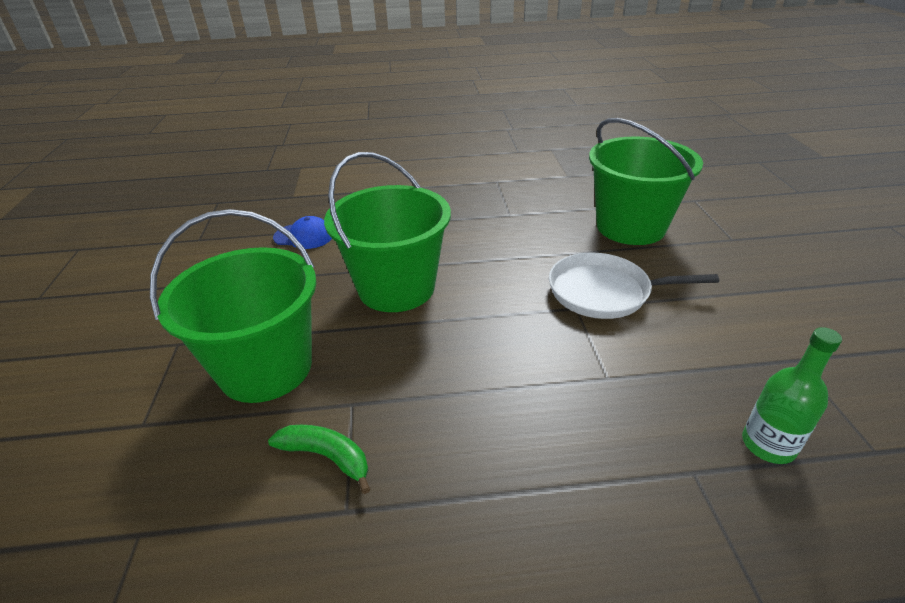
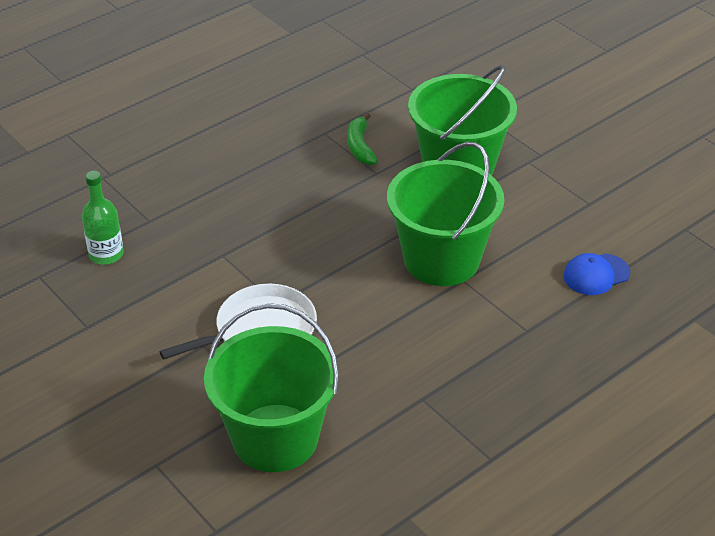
camera: 145 degrees right, 5 degrees up
green banana [268,425,370,494] -> green banana turned 90 degrees clockwise [348,113,378,165]

